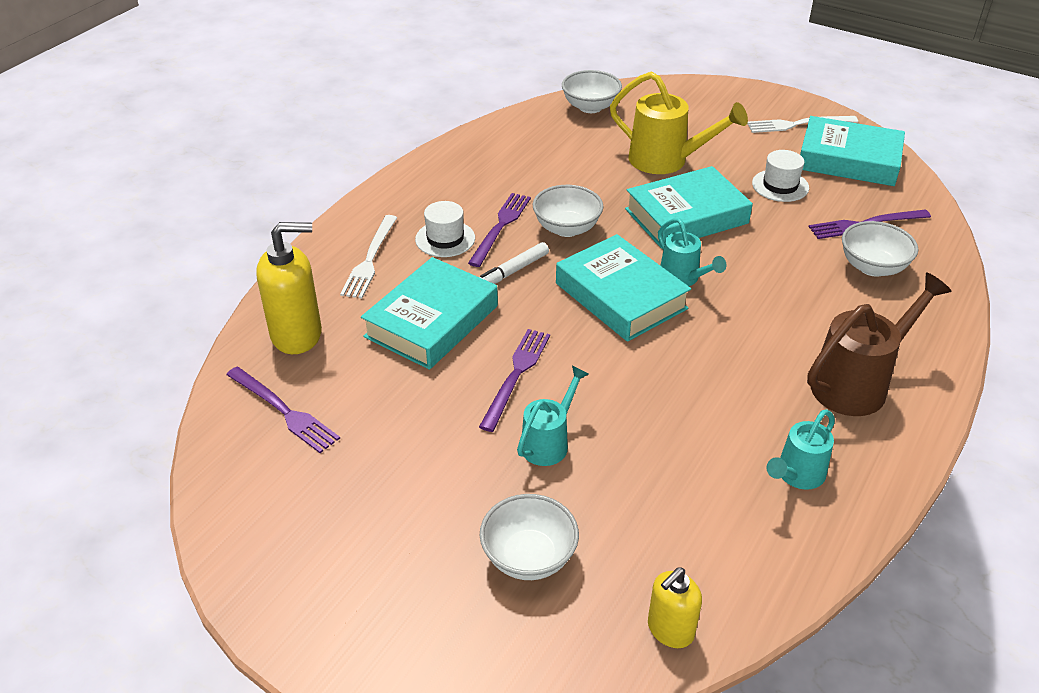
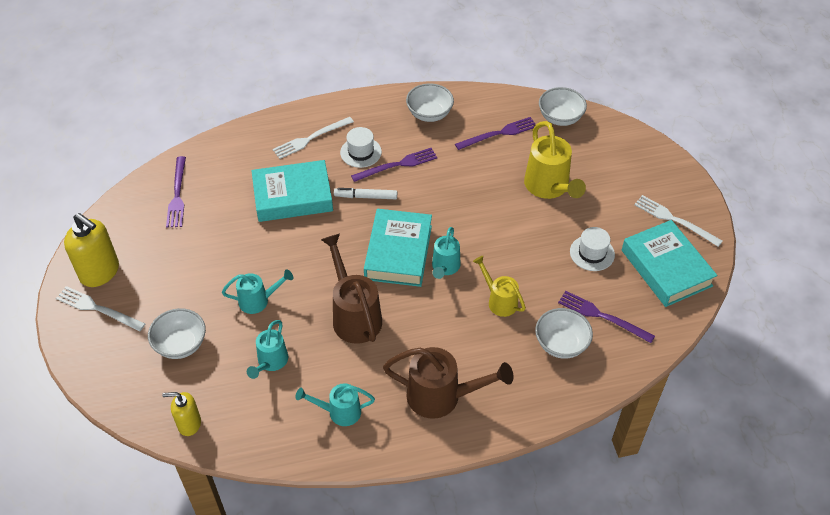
camera: 45 degrees right, 10 degrees up
yellow soap dispenser [256,222,322,354] -> yellow soap dispenser moved to [64,213,119,287]
purple fork [479,329,550,432] -> purple fork moved to [455,117,535,150]
white bowl [533,185,604,237] -> white bowl moved to [406,83,454,122]
turquoise book [625,166,753,249] -> none
none -> white fork [56,286,145,332]
none -> turquoise watering can [247,320,288,379]
none -> brown watering can [321,233,382,344]
none -> yellow watering can [473,256,526,317]

